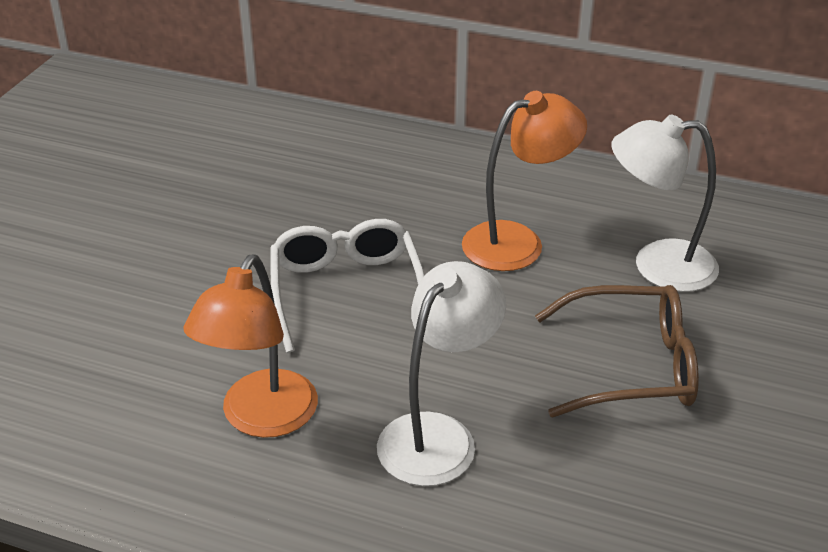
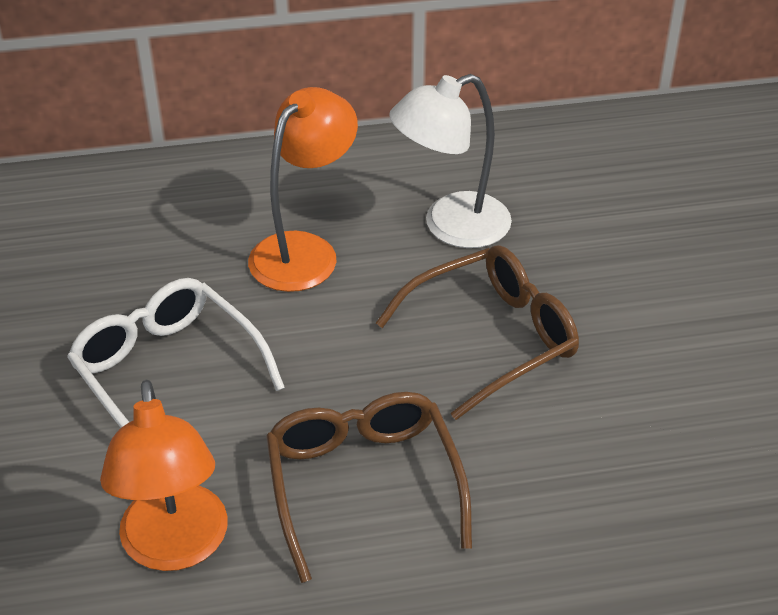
camera: 30 degrees left, 5 degrees up
white lamp [377,261,506,486] -> brown glasses [266,392,472,583]

